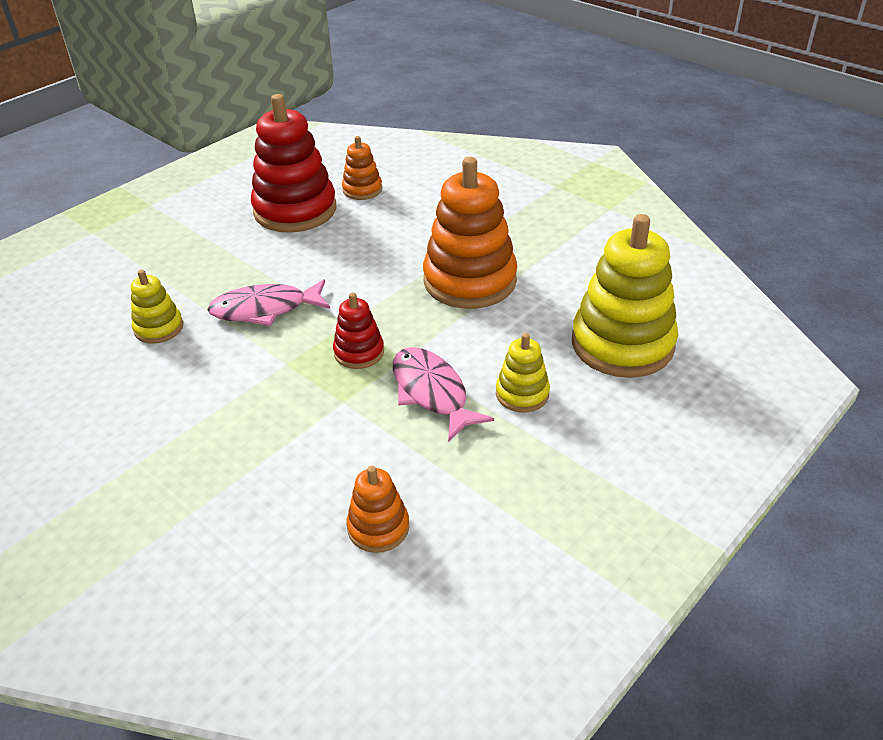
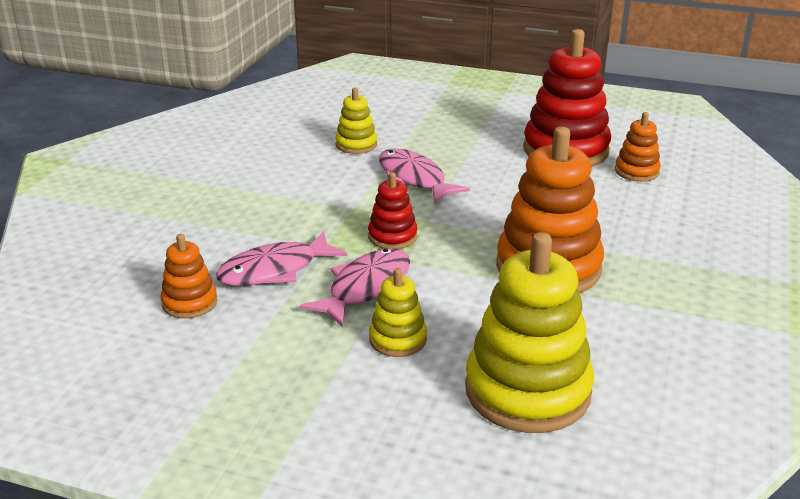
camera: 65 degrees right, 10 degrees down
none -> pink fish [216,231,347,286]

